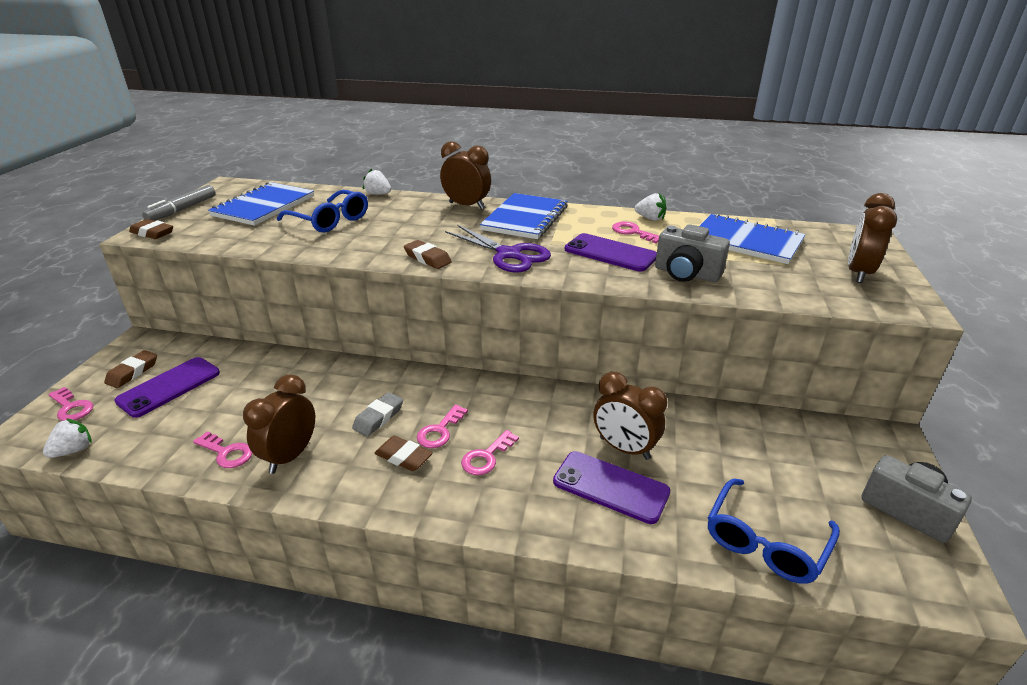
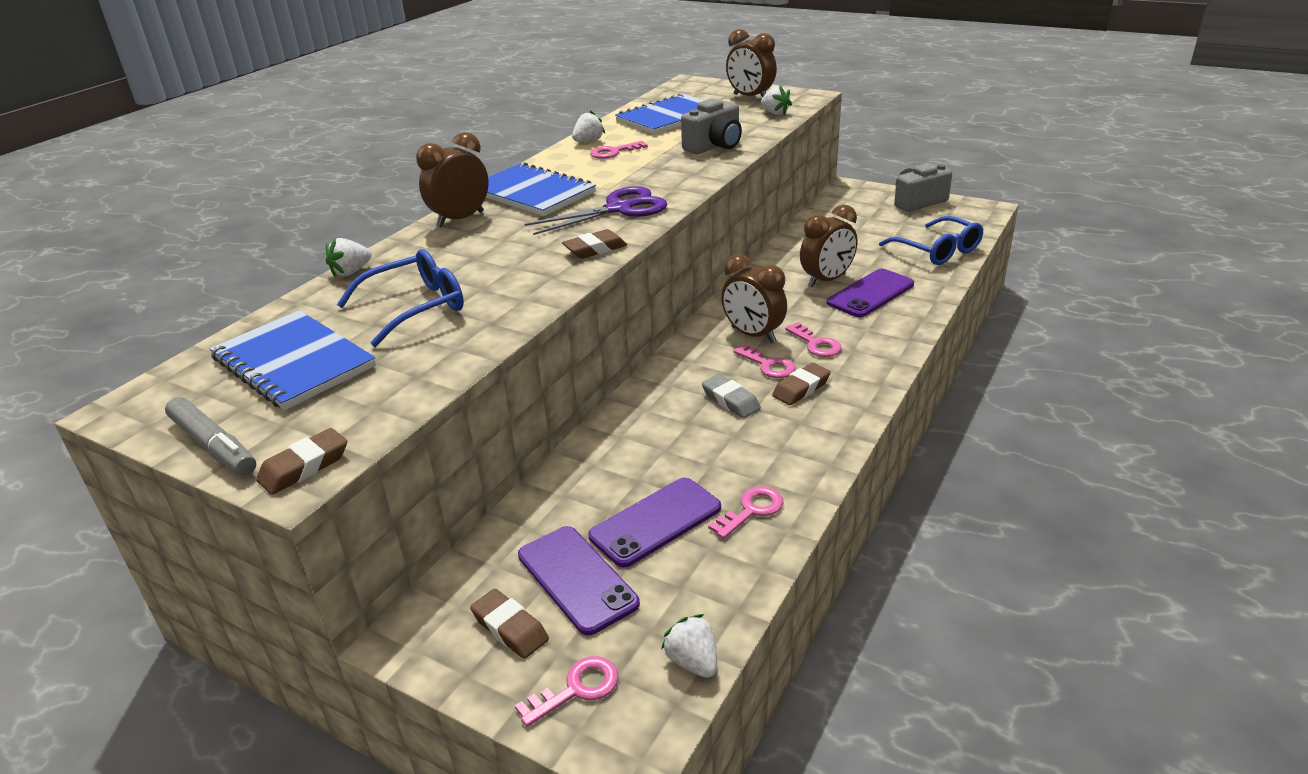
camera: 70 degrees left, 0 degrees up
brown clock [243,374,315,474] -> brown clock moved to [721,254,787,343]
purple phone [565,233,657,271] -> purple phone moved to [588,477,721,567]
none -> white strawberry [761,86,792,115]

